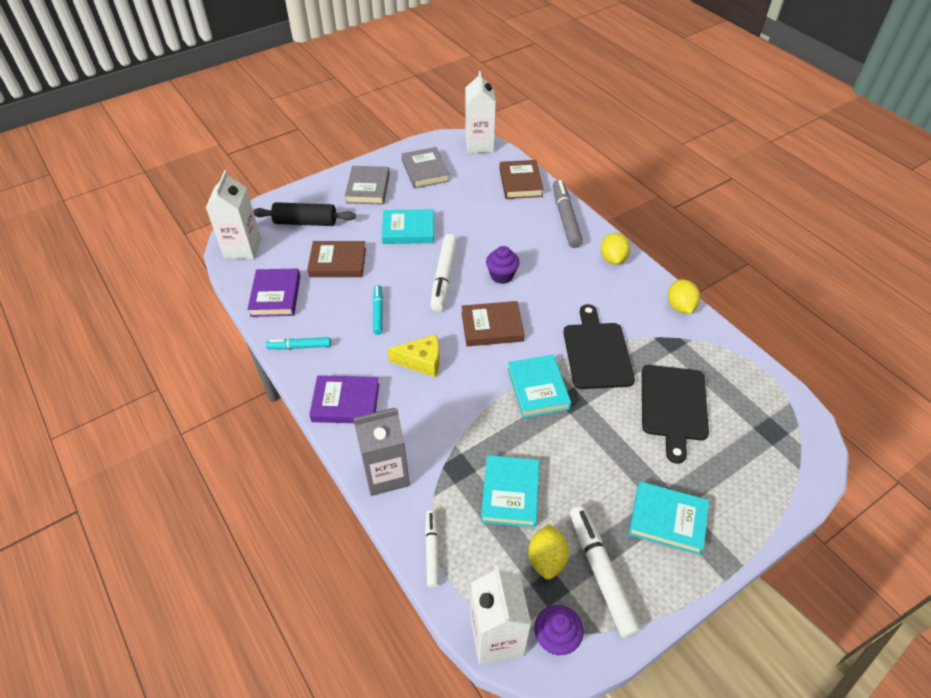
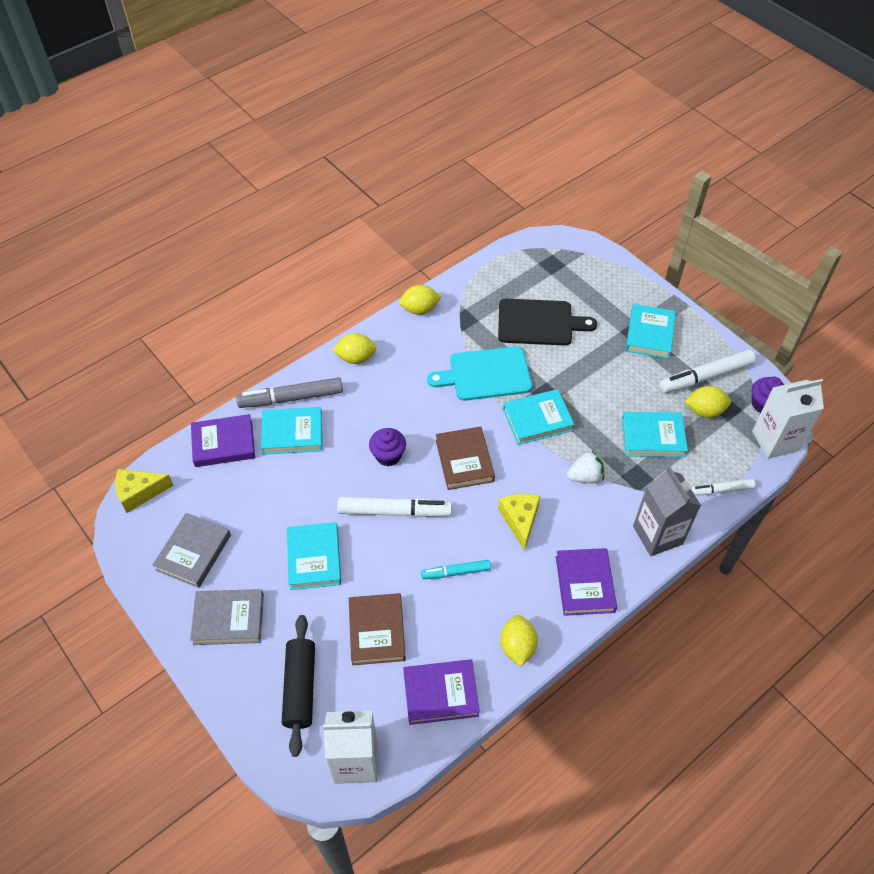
camera: 95 degrees left, 5 degrees up
turquoise marker [266,337,331,350] -> yellow lemon [500,615,538,666]
grey book [401,147,450,189] -> grey book turned 45 degrees counterclockwise [153,513,231,588]
white carton [465,71,496,153] -> yellow cheese [115,469,174,513]
brown book [500,160,544,199] -> purple book [191,414,255,467]
black cutting board [563,304,635,389] -> turquoise cutting board [427,346,532,401]
none -> turquoise book [261,407,322,455]
none -> white strawberry [567,451,604,483]

